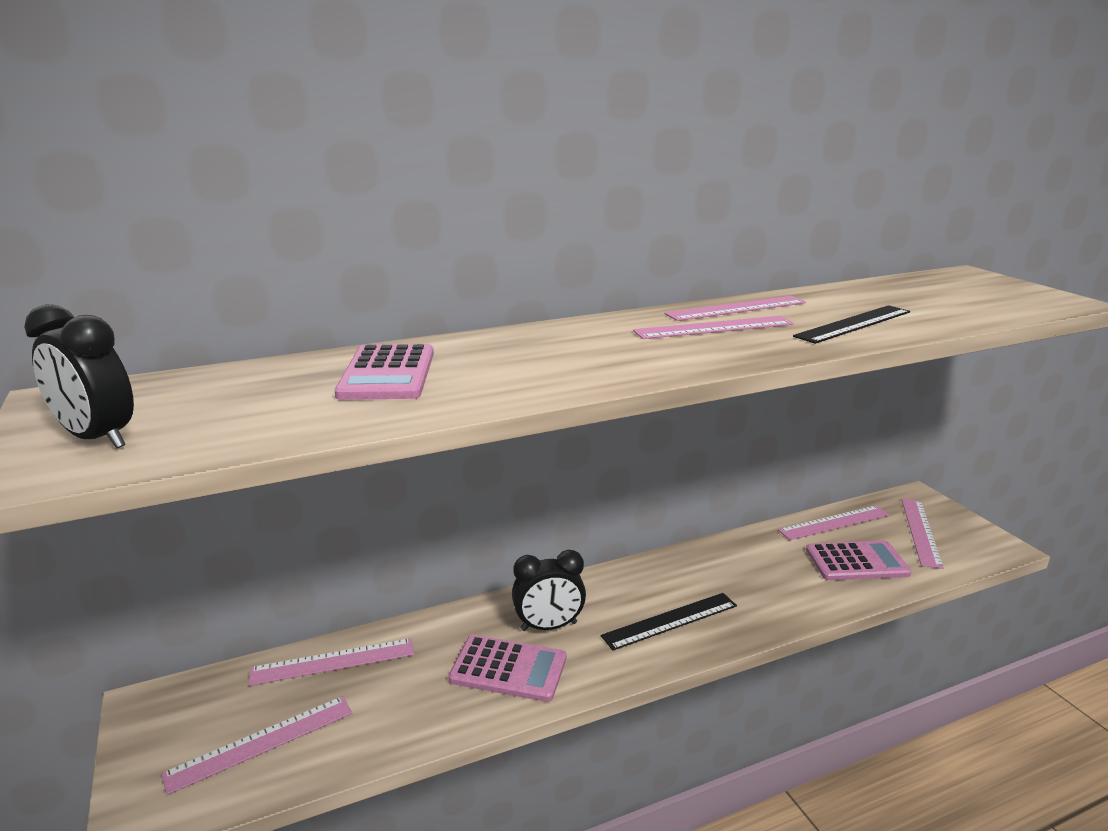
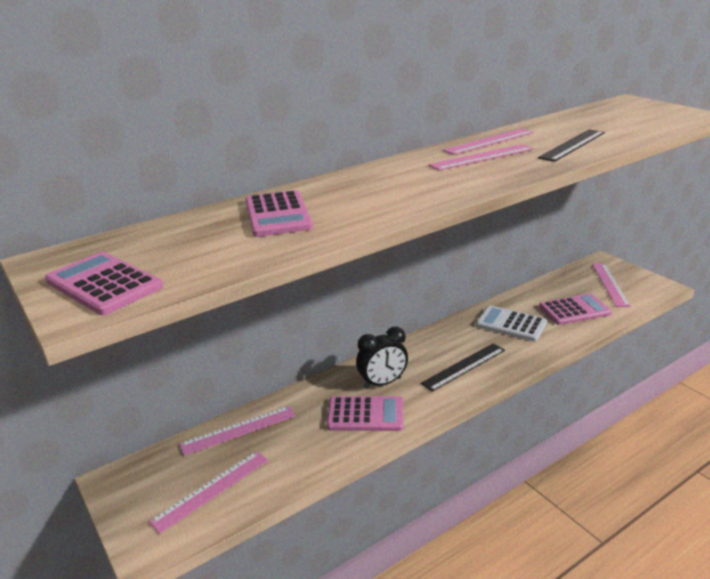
camera: 10 degrees left, 5 degrees up
black clock [24,304,134,448] -> pink calculator [45,252,163,315]
pink ruler [778,506,890,540] -> none
none -> white calculator [476,305,547,341]

